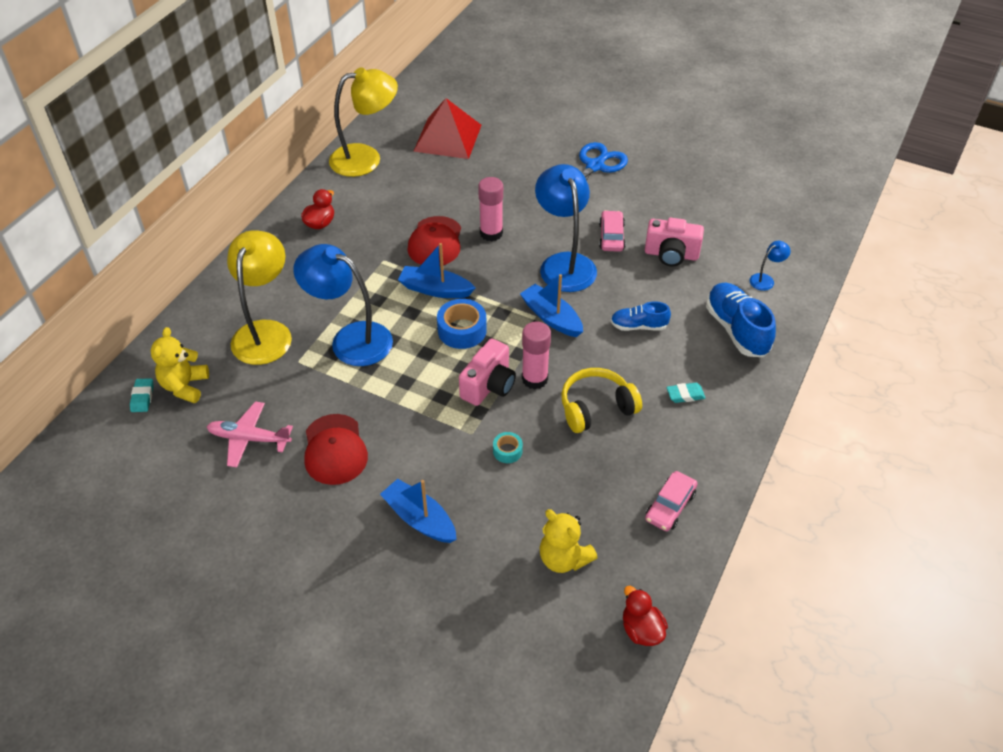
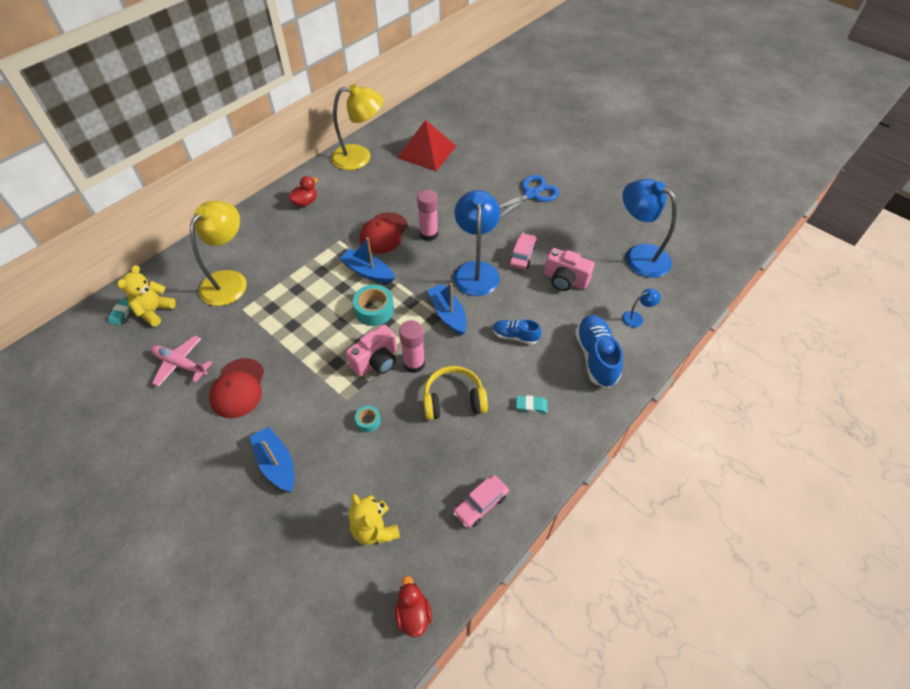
camera: 15 degrees right, 5 degrees up
blue lamp [293,244,393,366] -> blue lamp moved to [623,179,677,278]
blue tape [437,299,487,349] -> turquoise tape [353,284,394,326]

